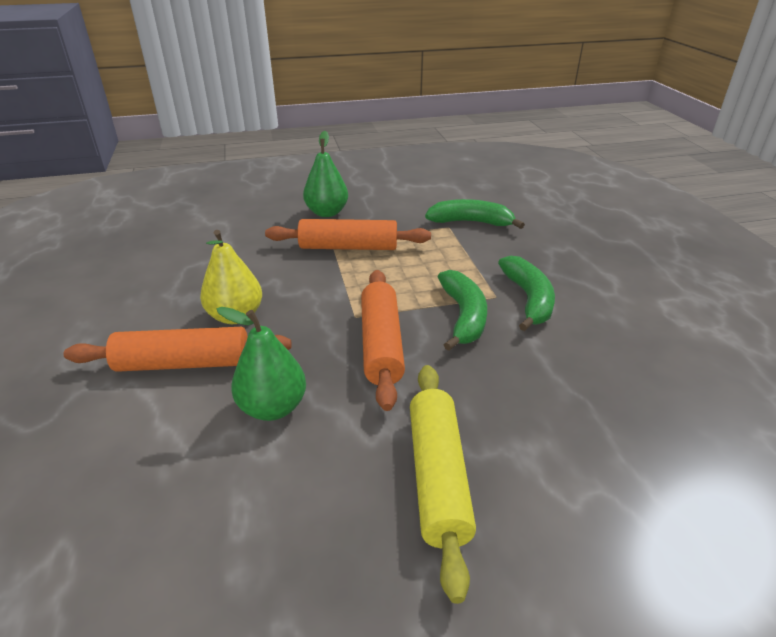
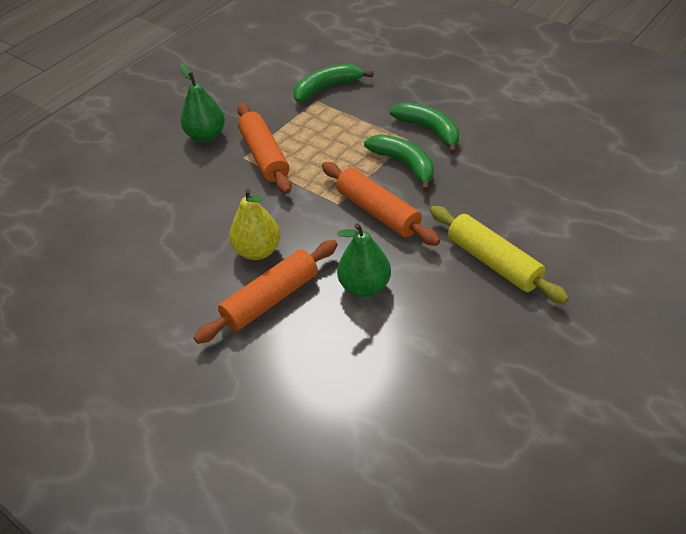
camera: 35 degrees left, 10 degrees up
orange rolling pin [265,219,431,250] -> orange rolling pin turned 75 degrees counterclockwise [237,103,292,194]

